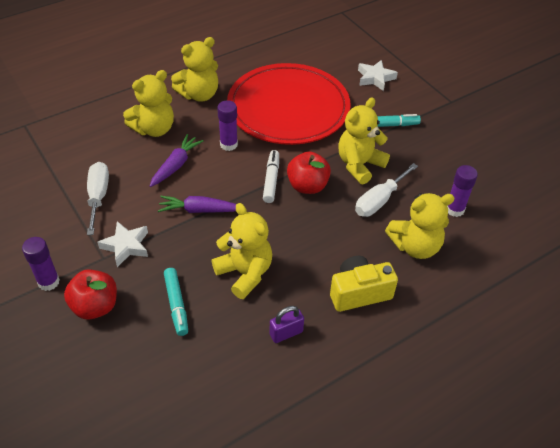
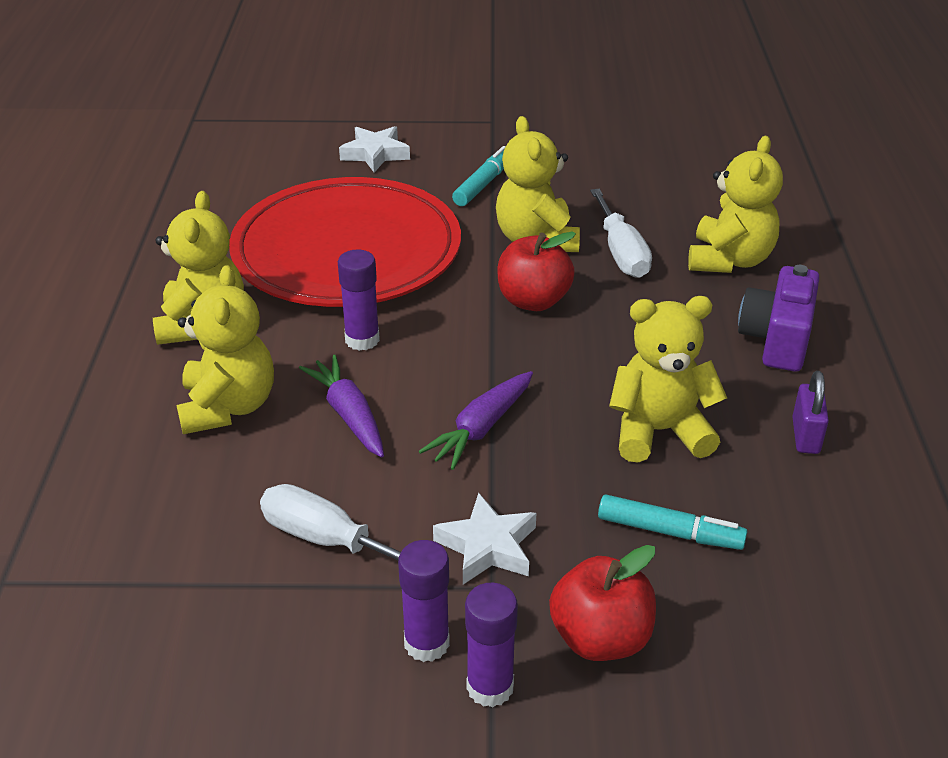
camera: 55 degrees left, 10 degrees down
white marker [263,150,279,203] -> none
yellow camera [330,256,398,312] -> purple camera [738,265,819,372]
purple glue stick [447,165,478,217] -> purple glue stick moved to [398,540,450,662]

